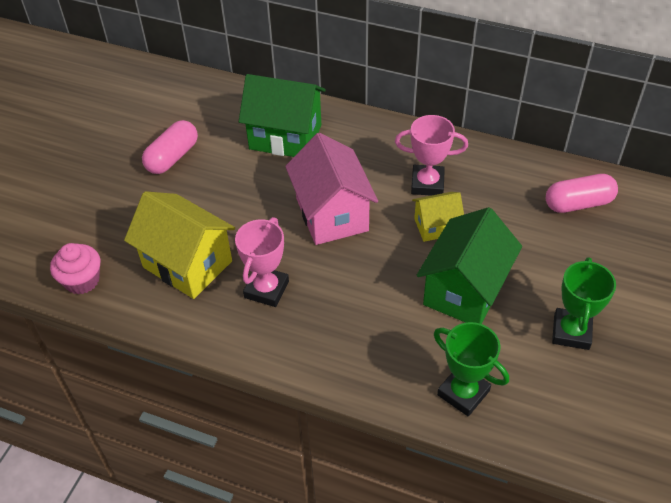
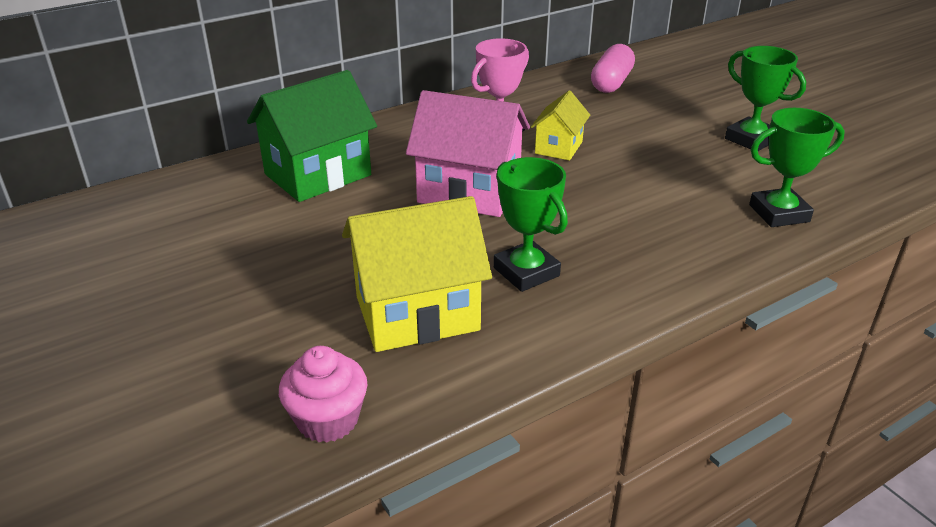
camera: 55 degrees left, 15 degrees down
pink capsule [142,120,198,174] -> none
pink trophy [235,217,289,307] -> green trophy [494,157,568,292]
green house [417,207,522,324] -> none

